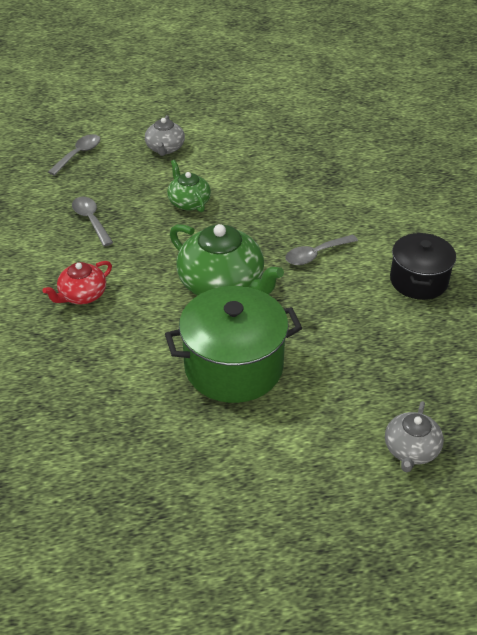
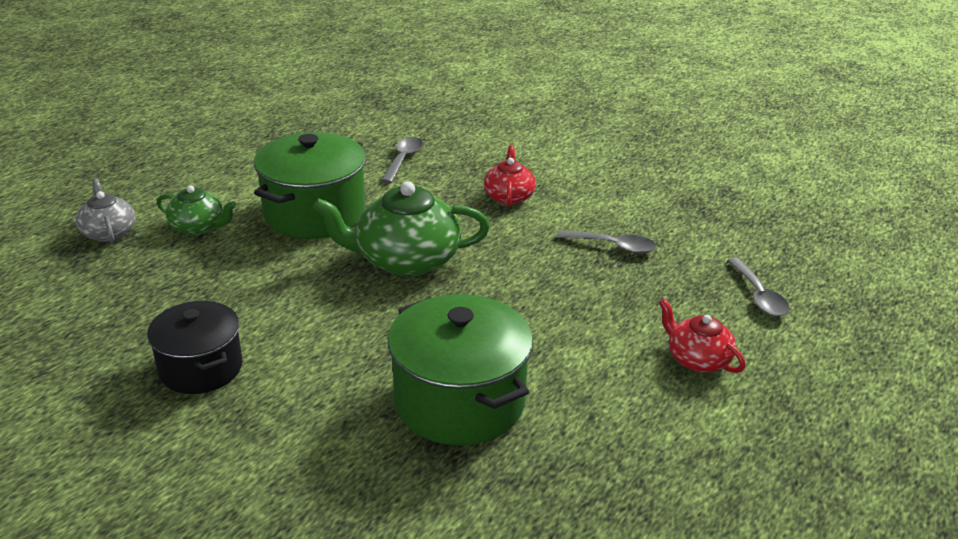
camera: 135 degrees right, 10 degrees down
grey teapot [145,115,185,156] -> red teapot [659,298,745,373]
green teapot [167,160,211,212] -> green teapot moved to [157,185,236,235]
grey spoon [285,234,358,265] -> grey spoon moved to [381,137,423,183]
none -> green pot [388,294,533,445]

